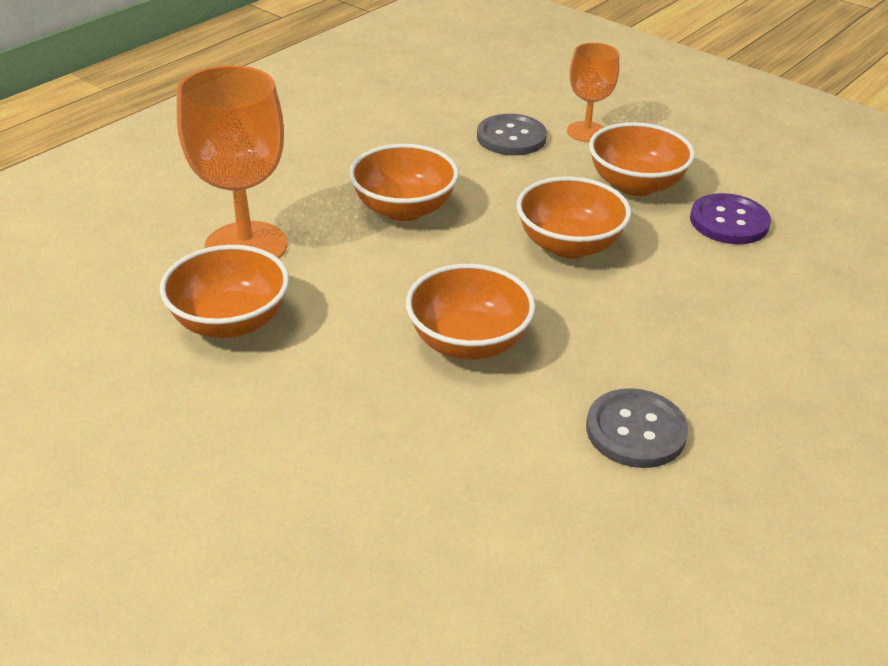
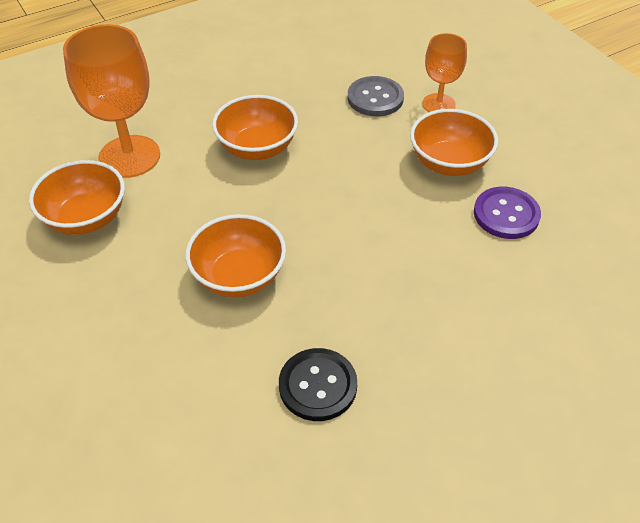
camera: 20 degrees right, 10 degrees up
orange bowl [516,176,631,258] -> none
grey button [586,388,688,468] -> black button [279,348,357,421]

